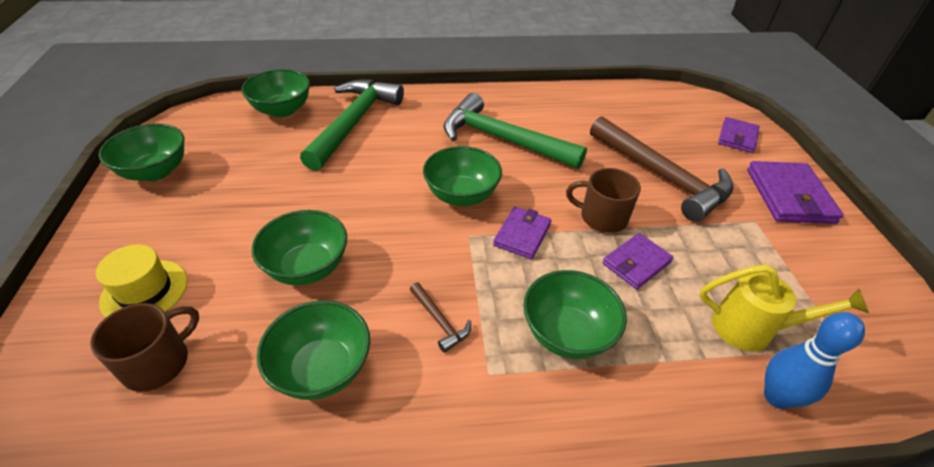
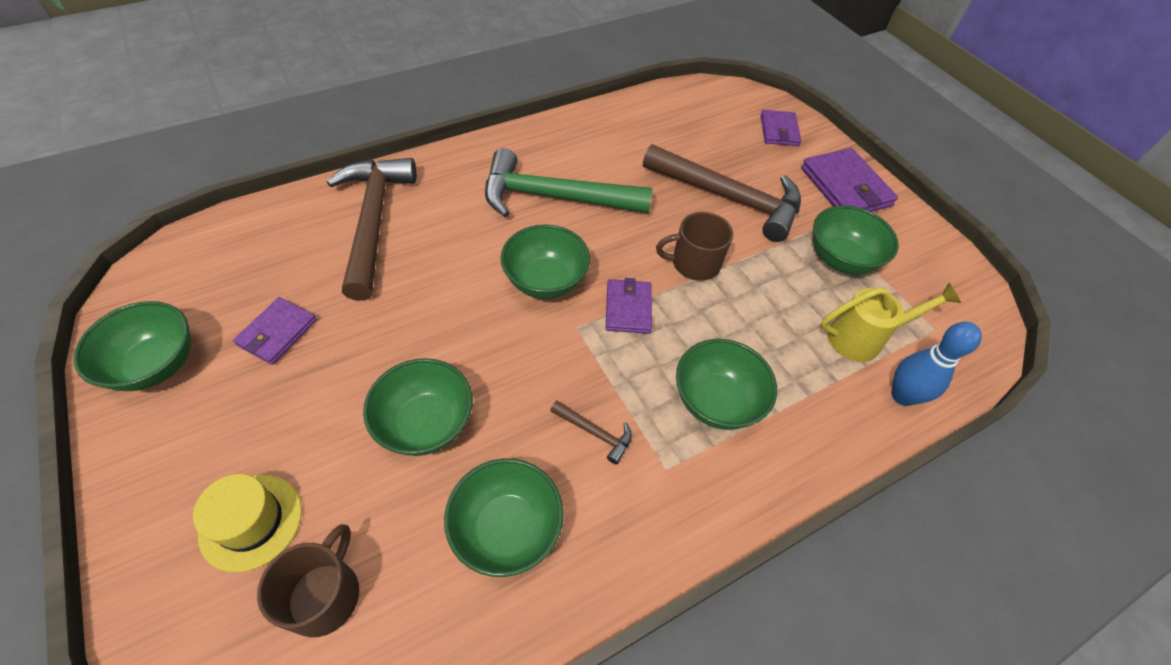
camera: 25 degrees left, 10 degrees up
green bowl [241,69,310,117] -> green bowl moved to [813,205,899,275]
green hammer [300,80,404,171] -> brown hammer [327,158,416,301]
purple wallet [602,233,674,289] -> purple wallet moved to [233,297,317,365]

